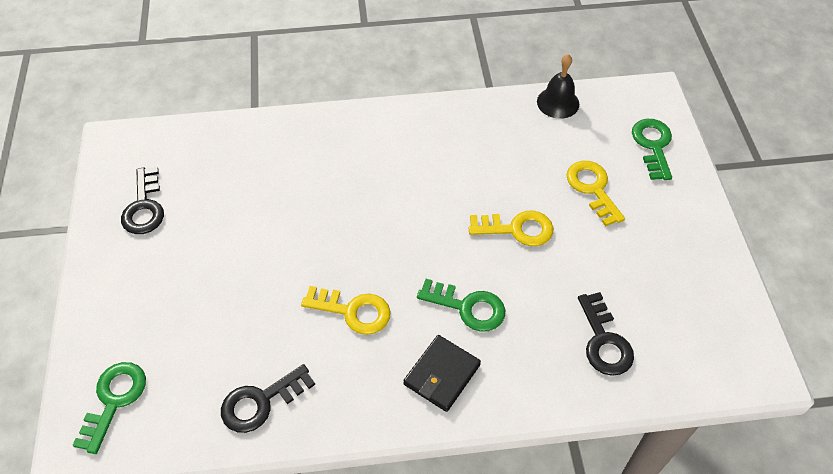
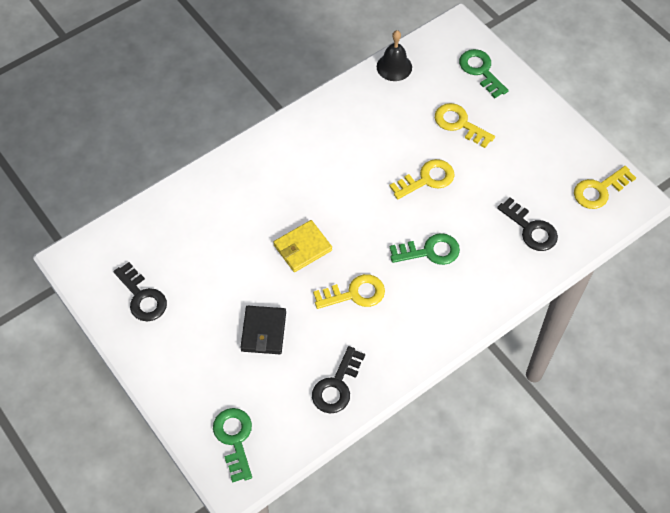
camera: 30 degrees left, 5 degrees up
black wallet [403,335,481,412] -> black wallet moved to [240,306,286,354]
none -> yellow wallet [273,220,332,272]
none -> yellow key [574,166,636,209]

